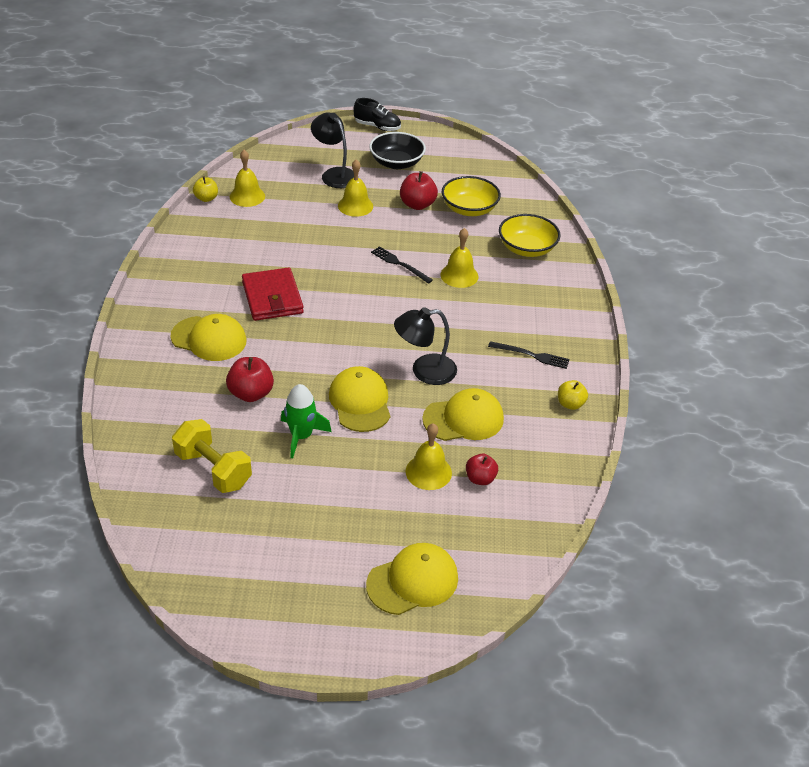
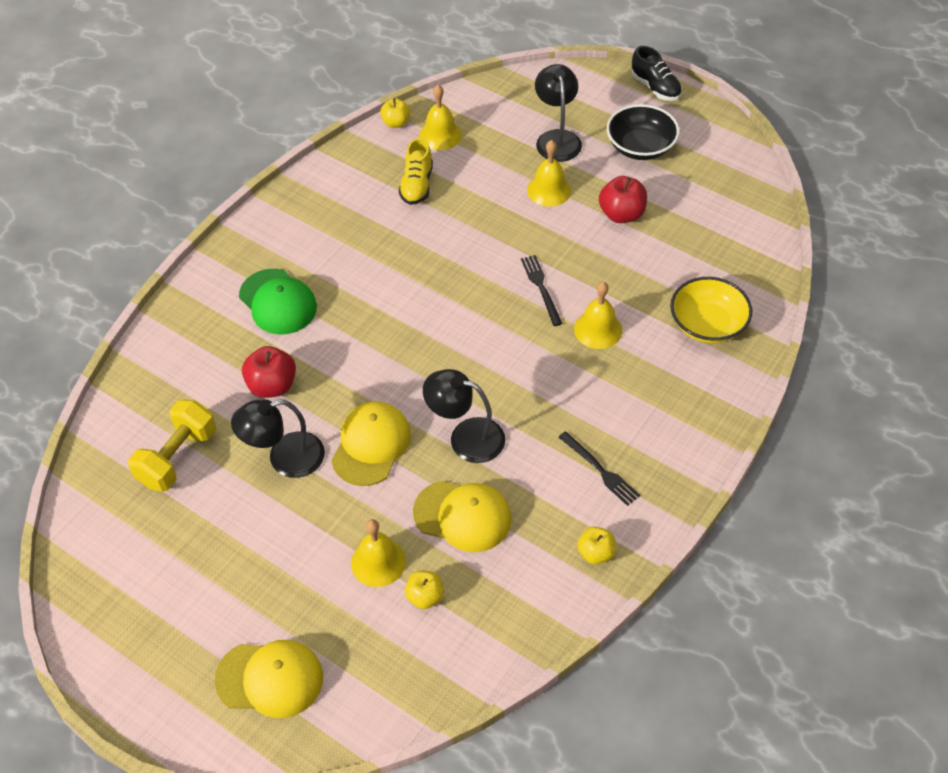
camera: 35 degrees right, 10 degrees up
yellow cap [170,314,247,361] -> green cap [239,269,317,335]
yellow dumbbell [172,419,252,493] -> yellow dumbbell turned 45 degrees clockwise [128,399,216,491]
red wallet [242,267,304,321] -> none
green rocket [281,384,332,458] -> black lamp [231,399,325,478]
yellow bowl [442,176,501,216] -> none
red apple [466,454,498,485] -> yellow apple [405,570,444,609]
none -> yellow shoe [399,138,433,205]

